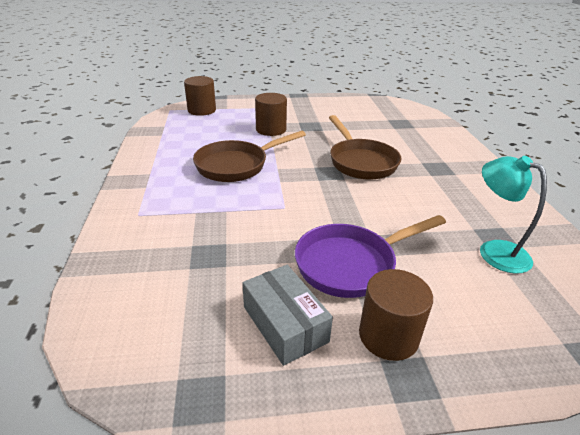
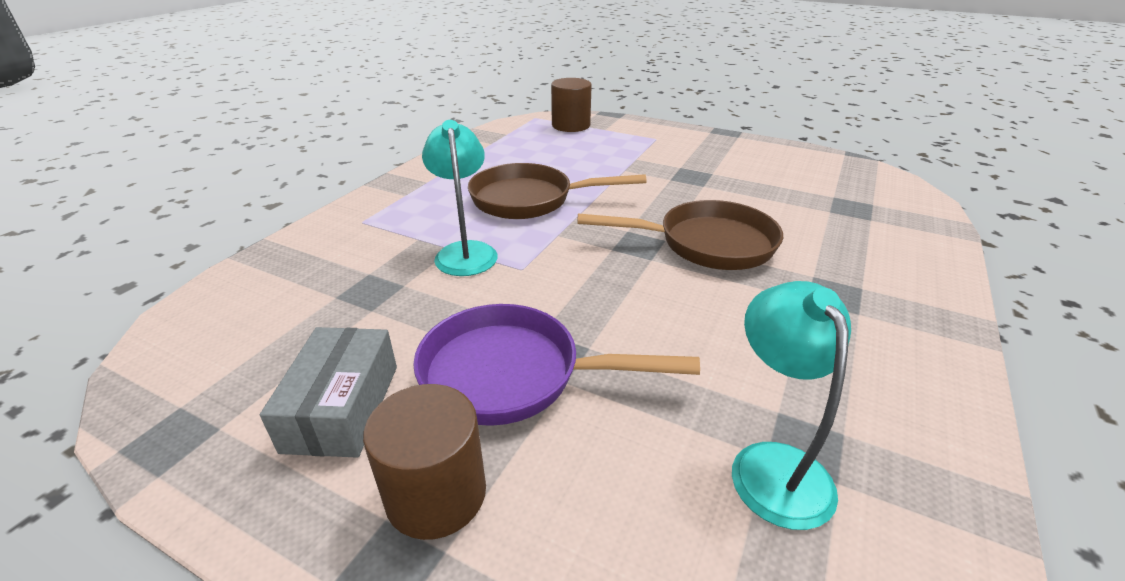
camera: 35 degrees right, 0 degrees up
brown cylinder [255,93,287,136] -> none
brown pan [329,115,401,180] -> brown pan turned 105 degrees counterclockwise [577,200,783,270]
none -> turquoise lamp [422,120,498,276]

